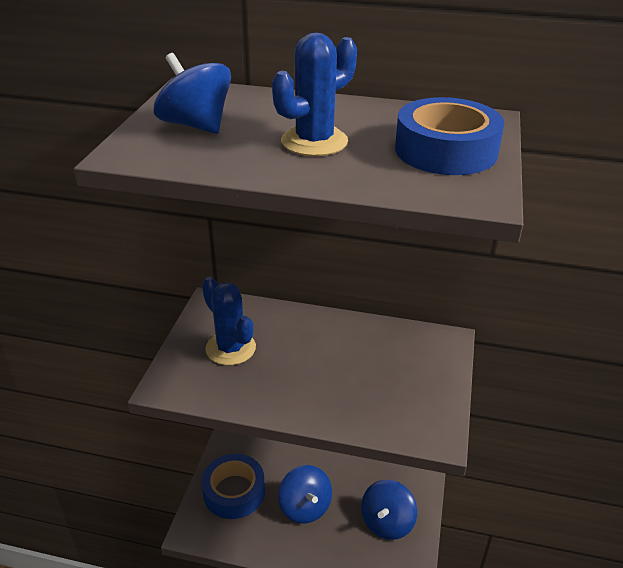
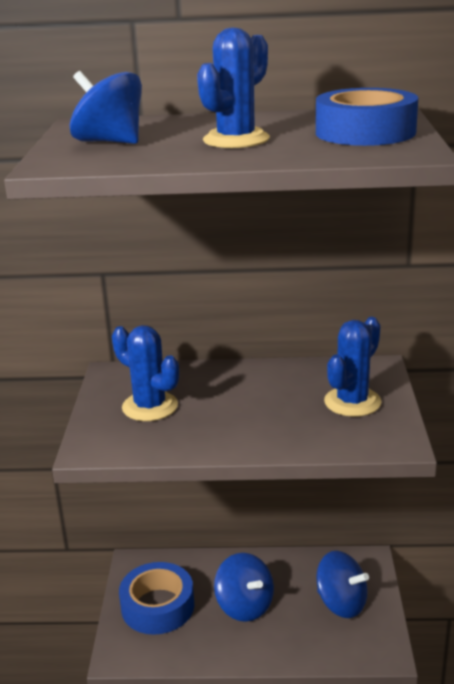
camera: 10 degrees left, 10 degrees down
blue spinning top [361,480,417,540] -> blue spinning top turned 75 degrees counterclockwise [316,551,369,618]
none -> blue cactus [324,317,382,417]

